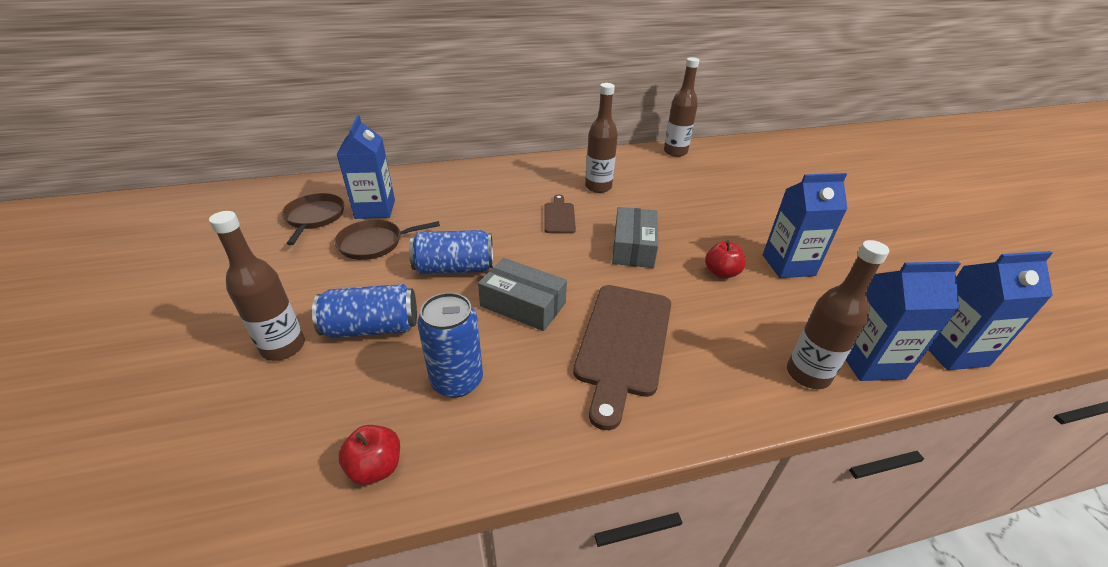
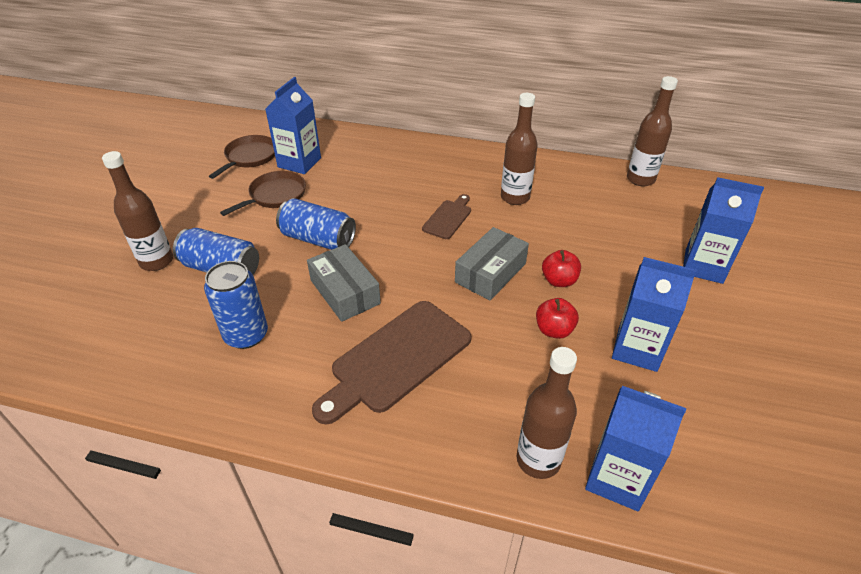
camera: 30 degrees right, 5 degrees up
brown pan [335,219,440,260] -> brown pan turned 120 degrees clockwise [220,171,306,216]
red apple [338,425,400,485] -> red apple moved to [542,250,581,287]
blue carton [928,251,1053,370] -> blue carton moved to [683,177,764,284]

